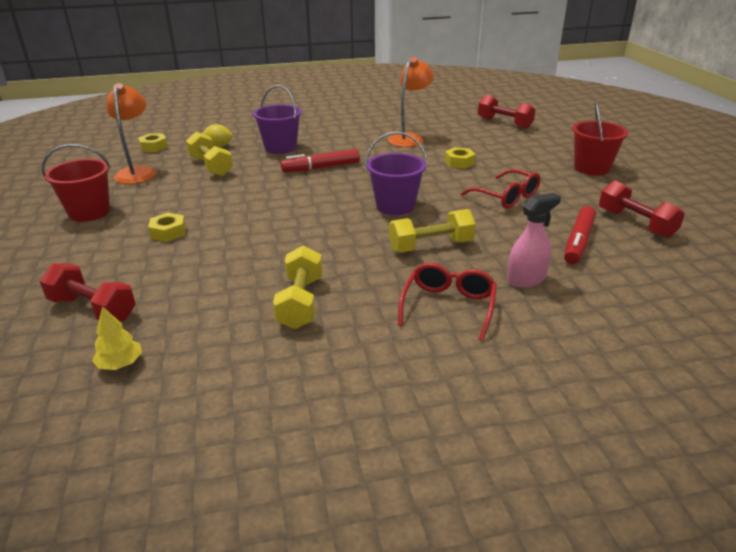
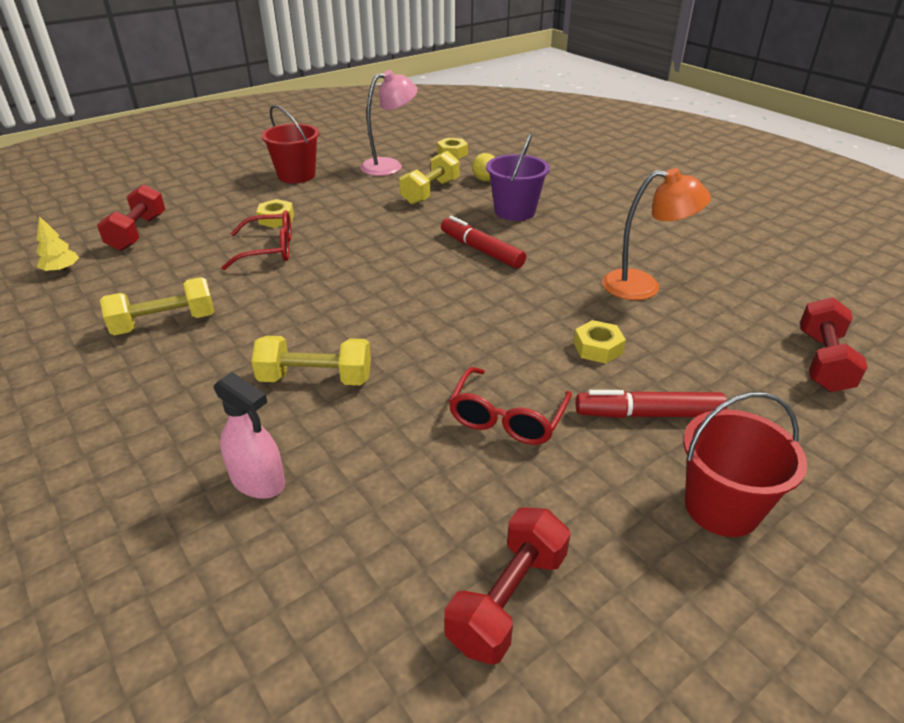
camera: 65 degrees right, 5 degrees up
orange lamp [107,83,156,184] -> pink lamp [360,70,418,176]
purple bucket [365,132,427,215] -> none
yellow dumbbell [389,209,476,253] -> yellow dumbbell turned 45 degrees counterclockwise [251,336,371,385]
red glasses [398,263,497,341] -> red glasses moved to [221,210,291,270]
red marker [564,206,596,264] -> red marker moved to [576,390,727,418]

